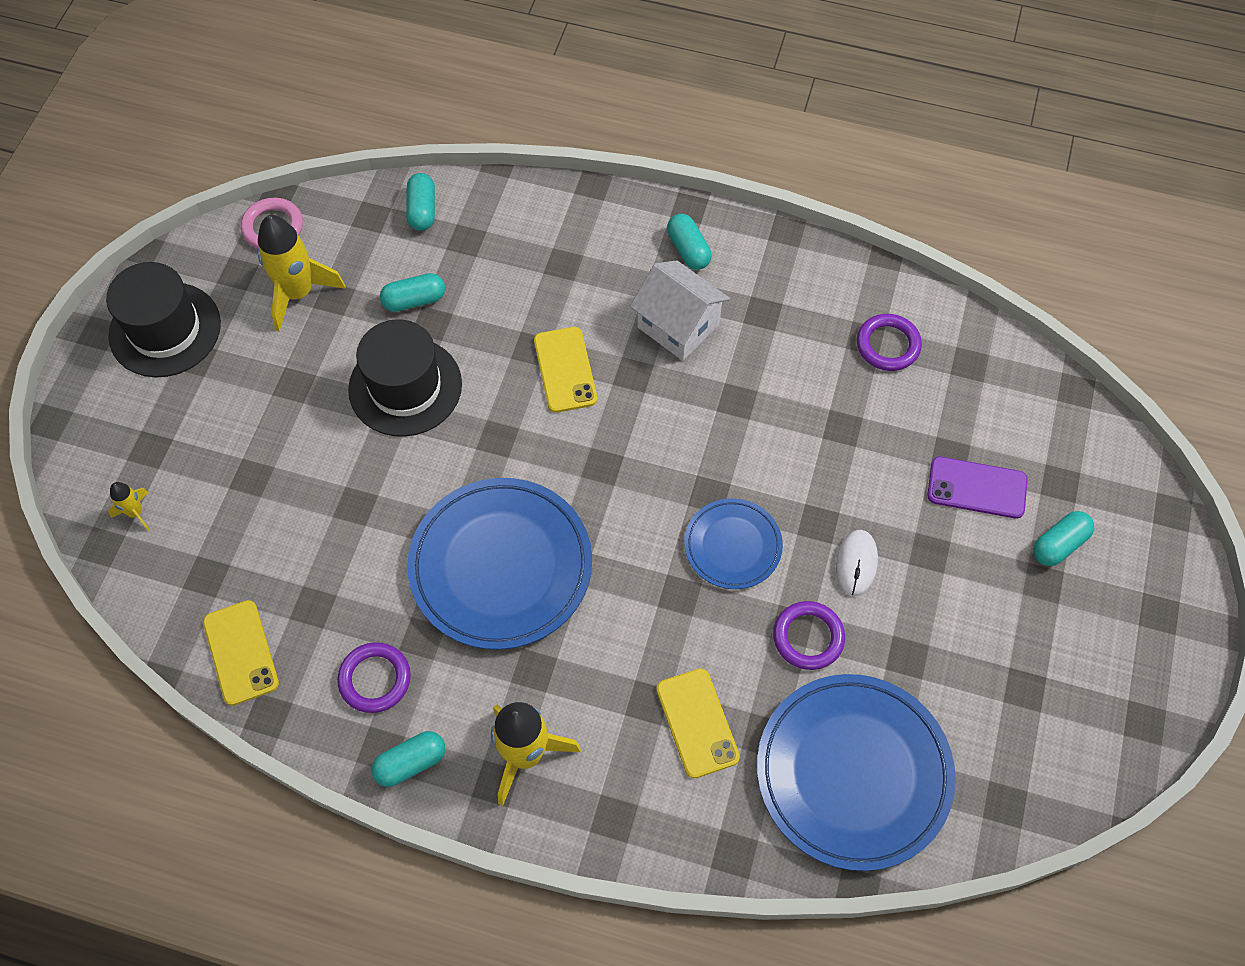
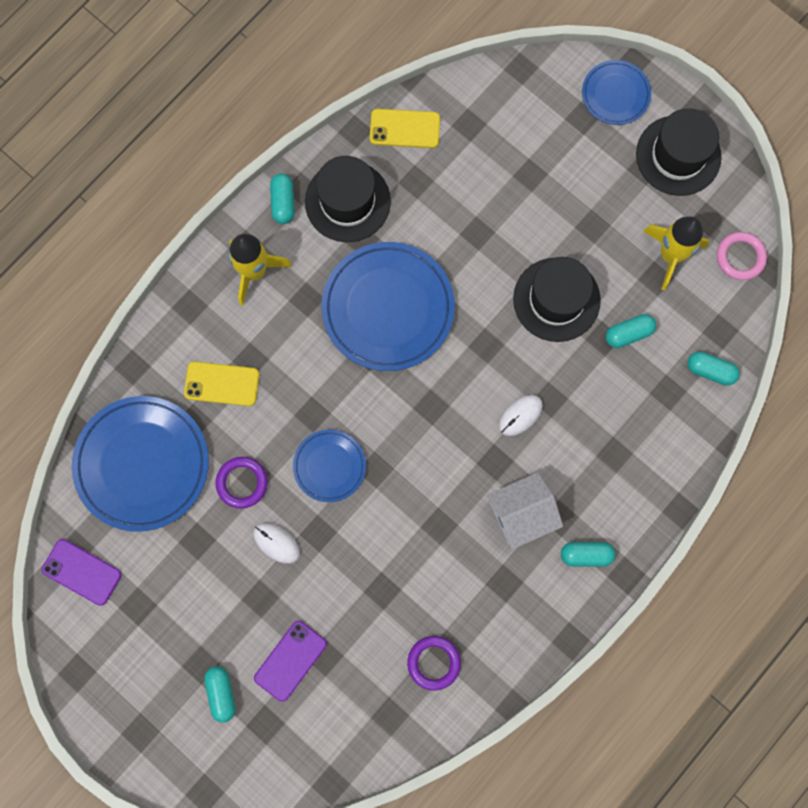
camera: 115 degrees right, 15 degrees up
yellow rocket [109,482,150,531] -> none
purple ring [337,642,411,713] -> black hat [305,156,391,242]
turquoise capsule [380,273,445,312] -> turquoise capsule turned 60 degrees clockwise [606,314,656,348]
yellow phone [534,327,597,413] -> white mouse [499,395,543,436]
none -> purple phone [42,539,122,606]
none -> blue plate [582,60,651,125]

